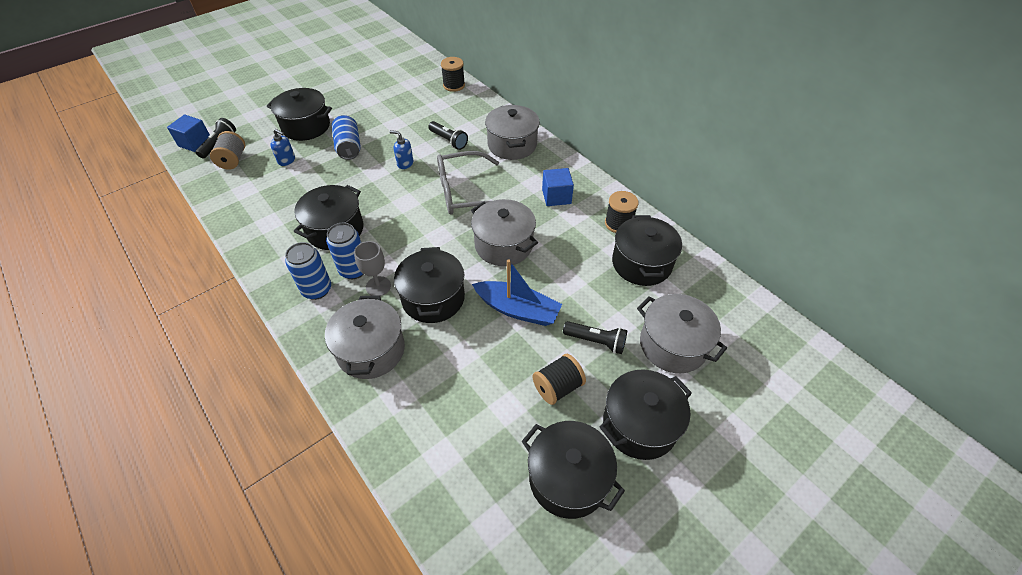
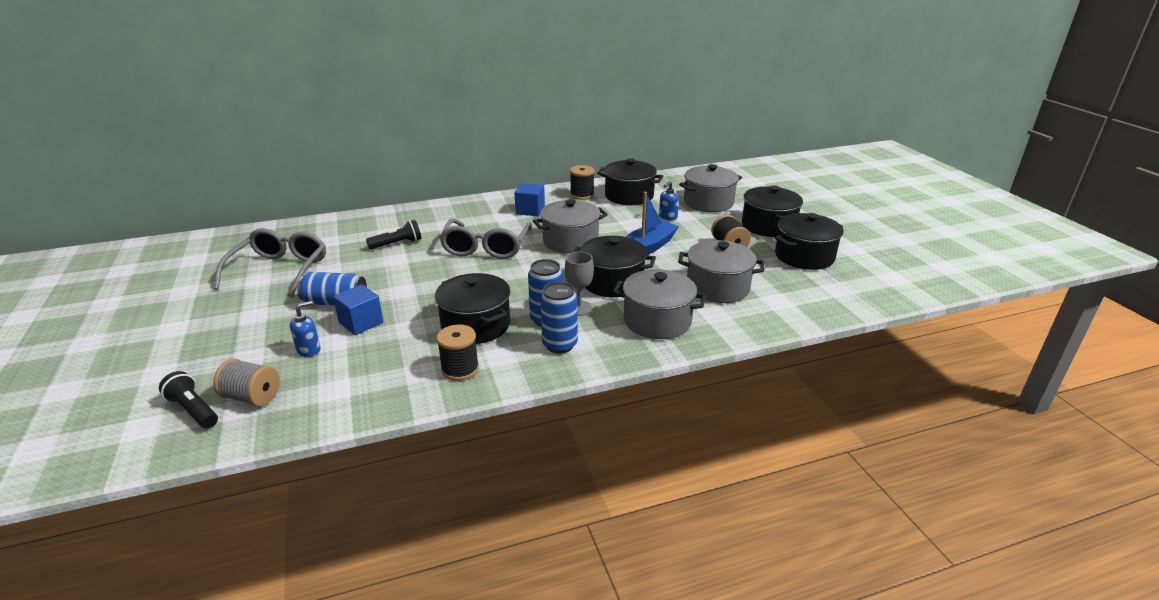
camera: 70 degrees left, 20 degrees down
blue cube [167,115,210,152] -> blue cube moved to [333,284,383,335]
black pot [267,88,332,141] -> none
blue soap dispenser [390,130,413,169] -> blue soap dispenser moved to [659,181,679,220]
black spool [441,57,465,92] -> black spool moved to [437,324,479,381]
grey pot [485,105,540,160] -> grey pot moved to [678,240,765,303]
black flashlight [563,321,627,354] -> none
none -> grey glasses [214,228,326,297]

